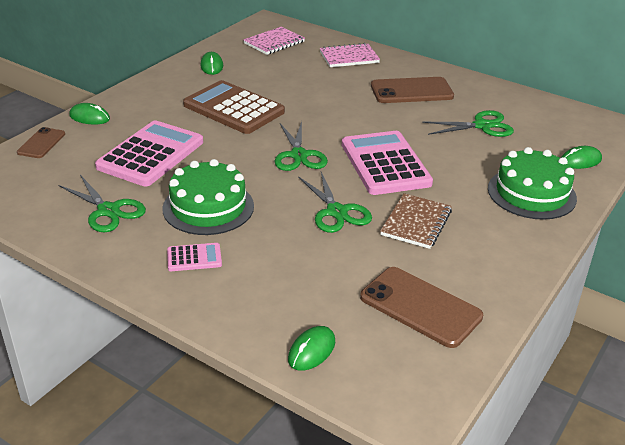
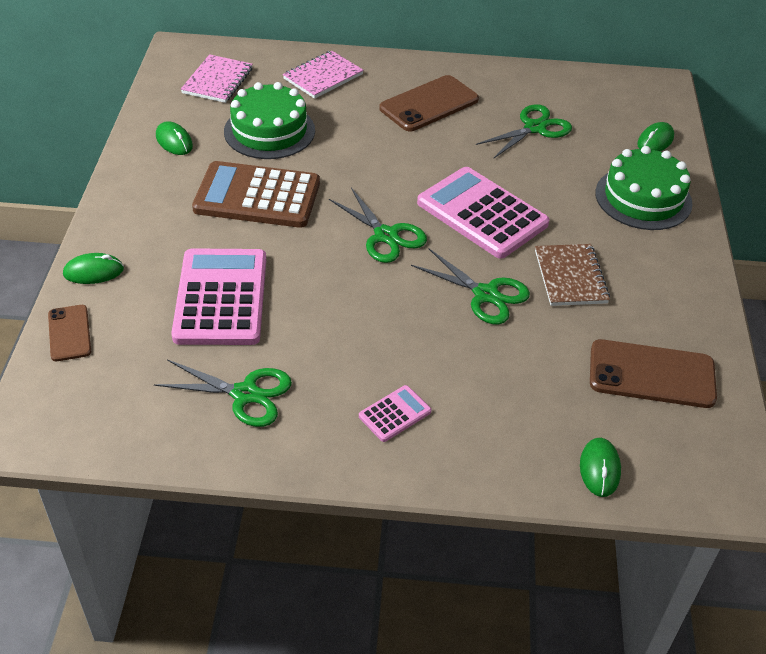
camera: 30 degrees left, 10 degrees up
green cake [162,159,254,235] -> green cake moved to [224,82,315,159]

